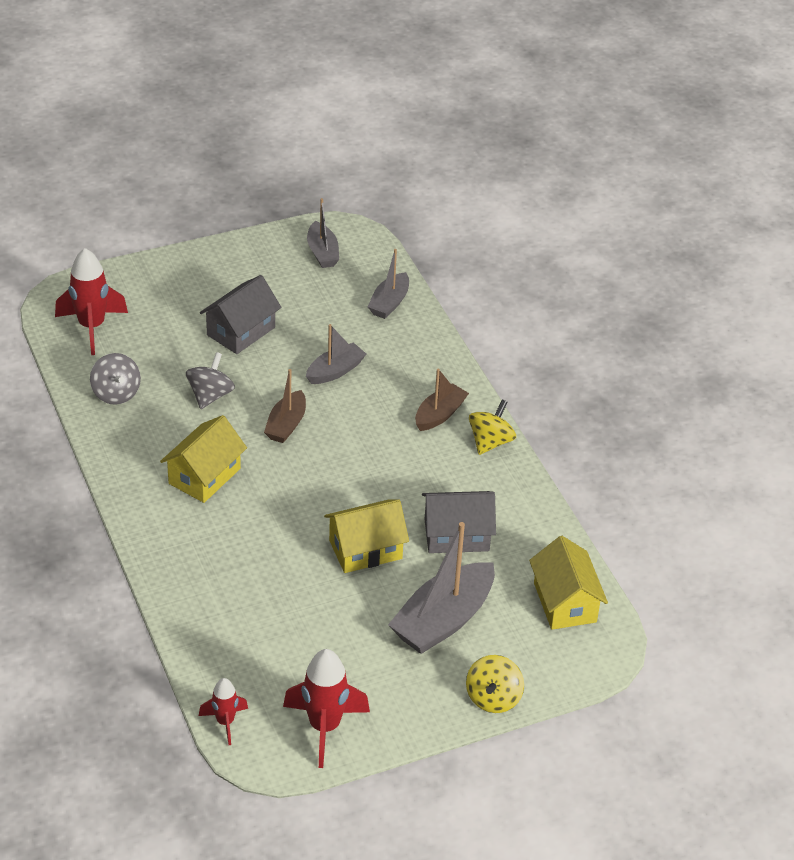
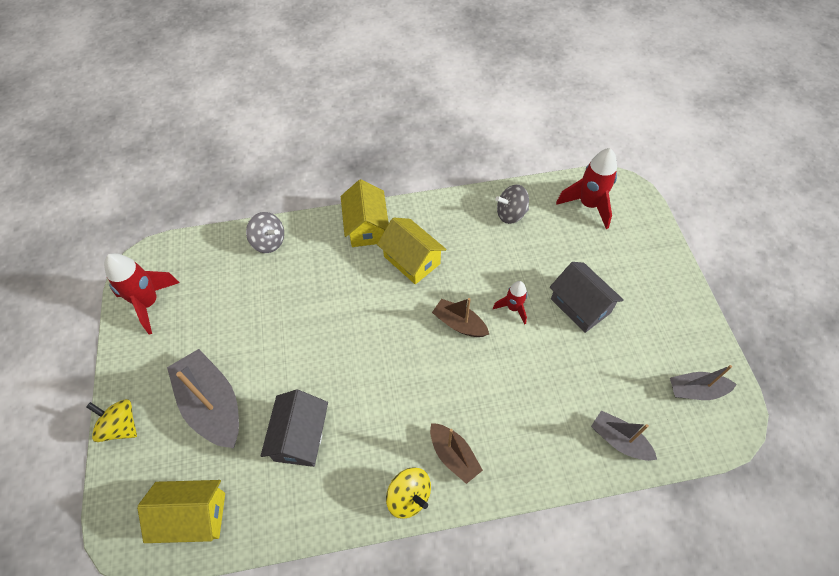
camera: 105 degrees right, 15 degrees up
grey spinning top [186,352,235,409] -> grey spinning top moved to [246,212,284,253]
red rocket [199,678,248,745] -> red rocket moved to [493,281,527,324]
grey boat [306,324,366,384] -> none
yellow house [324,499,409,573] -> yellow house moved to [341,179,389,247]

